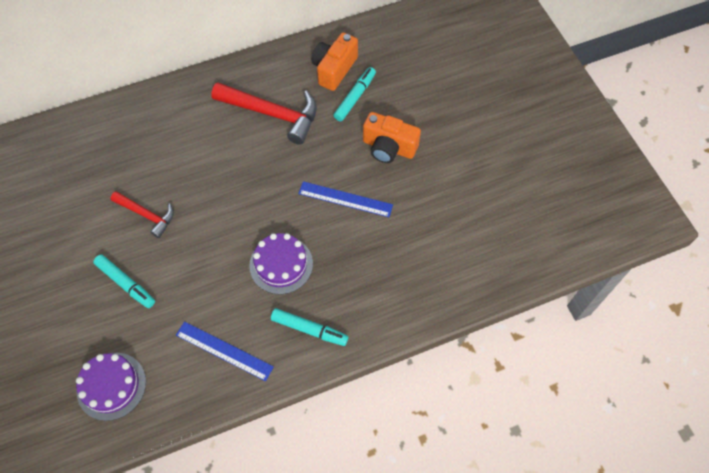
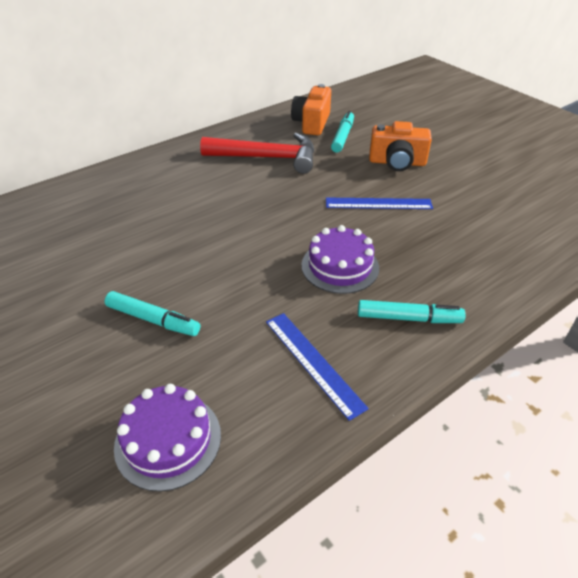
camera: 15 degrees left, 20 degrees down
red hammer [111,191,174,238] -> none
blue ruler [176,321,274,381] -> blue ruler turned 45 degrees clockwise [266,313,369,421]

